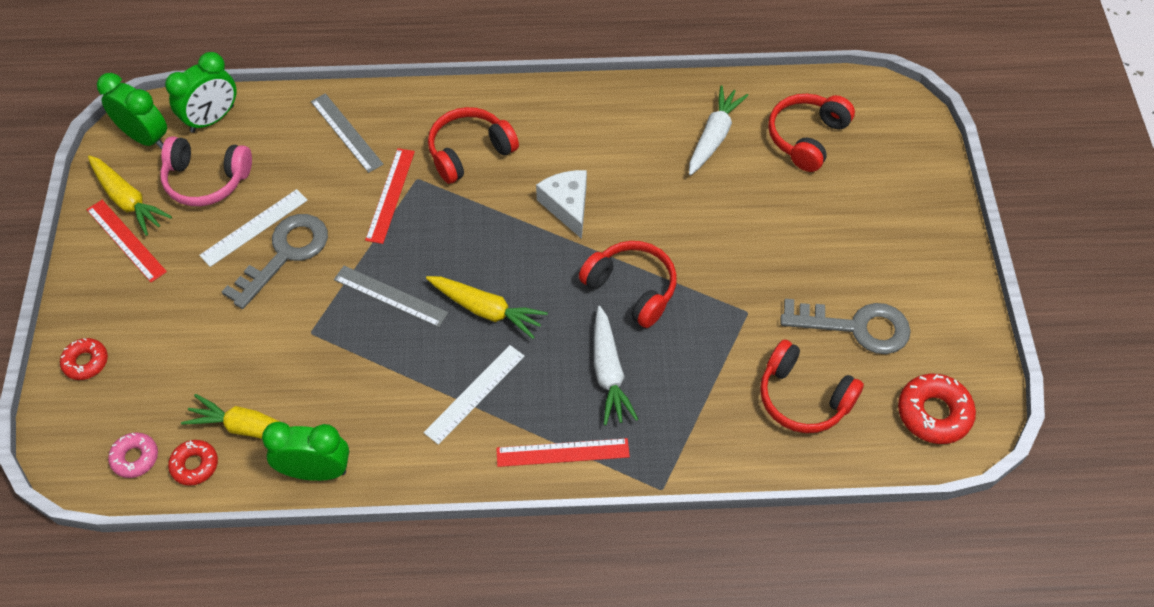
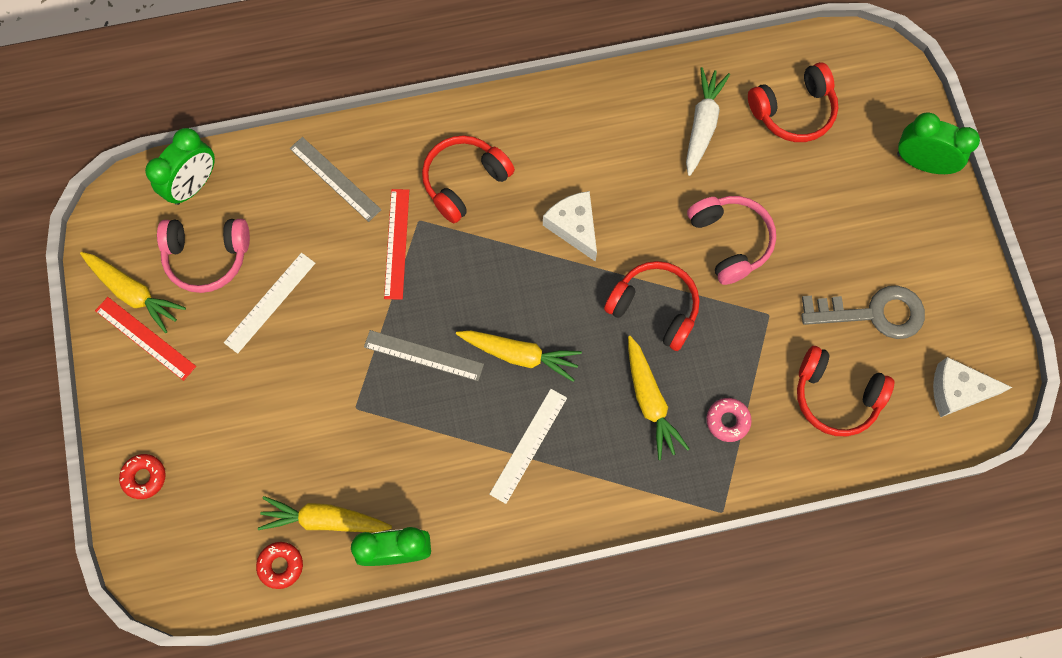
camera: 10 degrees left, 15 degrees up
green clock [97,73,167,149] -> green clock moved to [897,112,980,174]
pink donut [108,433,158,478] -> pink donut moved to [707,398,752,442]
grey key [222,214,328,309] -> none
red ruler [496,438,630,467] -> none
white carrot [594,306,638,425] -> yellow carrot [628,336,689,460]
red headphones [768,94,855,172] -> red headphones turned 135 degrees counterclockwise [748,62,838,142]
red donut [898,374,976,444] -> white cheese [933,357,1012,417]
none -> pink headphones [687,196,776,285]

